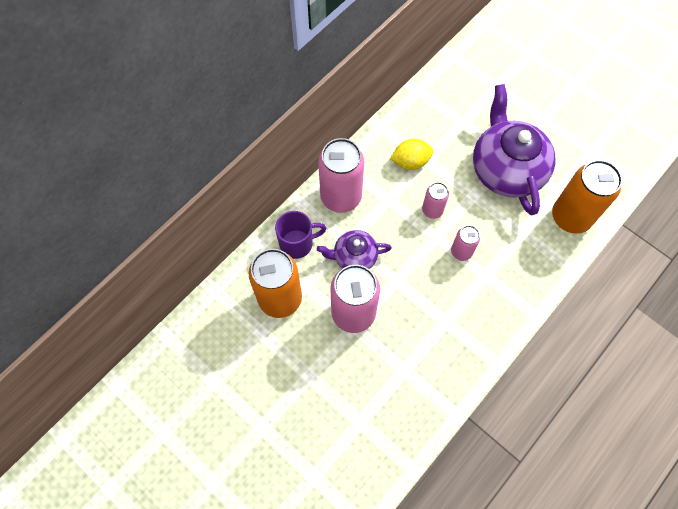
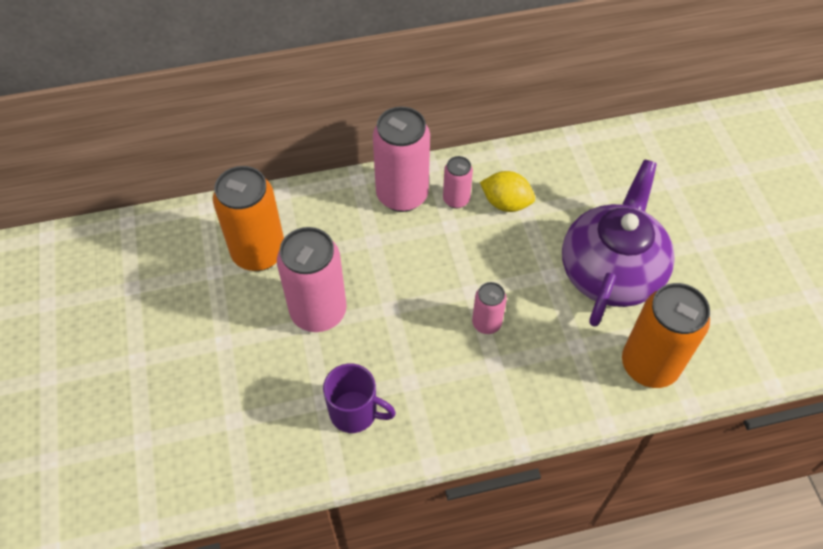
camera: 35 degrees right, 10 degrees down
purple mug [275,211,327,259] -> purple mug moved to [323,363,396,433]
purple teapot [317,230,392,269] -> none
pink can [422,182,449,219] -> pink can moved to [443,156,473,208]

